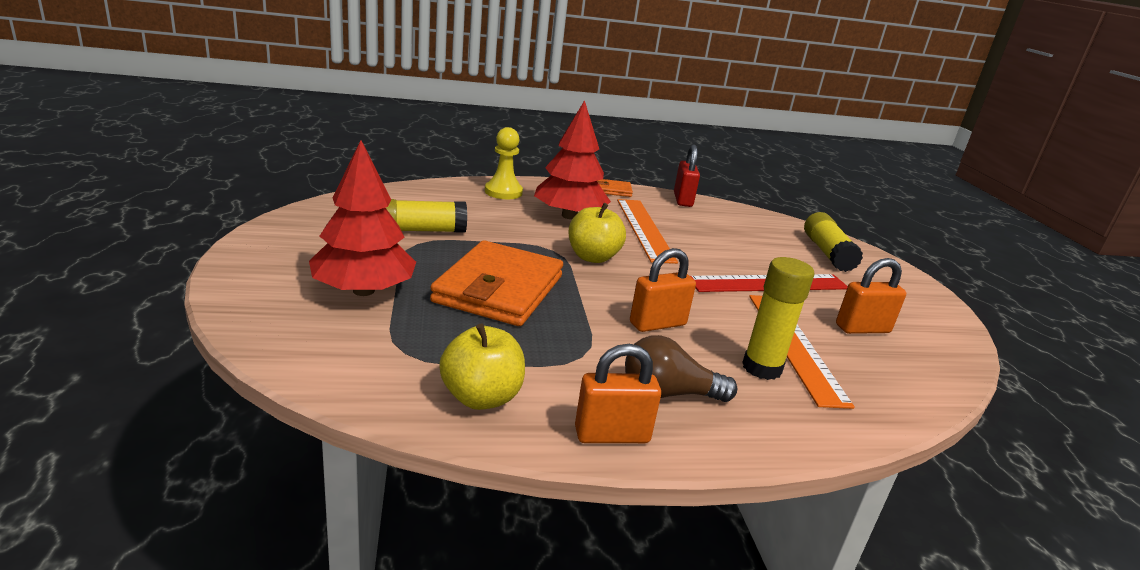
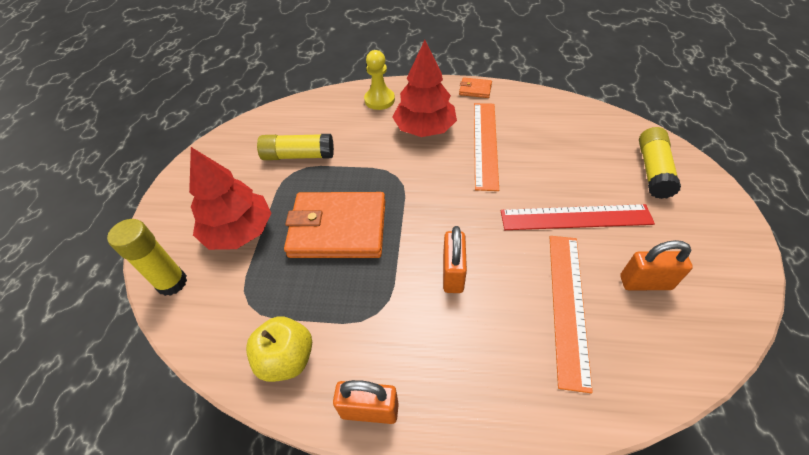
camera: 20 degrees right, 25 degrees up
orange wallet [430,240,563,326] -> orange wallet turned 60 degrees clockwise [284,192,385,258]
yellow apple [568,203,626,263] -> none
brown light bulb [625,335,737,402] -> none
orange padlock [630,248,696,332] -> orange padlock turned 75 degrees counterclockwise [443,226,467,293]
red padlock [674,145,700,207] -> none
yellow glue stick [742,257,814,380] -> yellow glue stick moved to [107,219,187,296]

